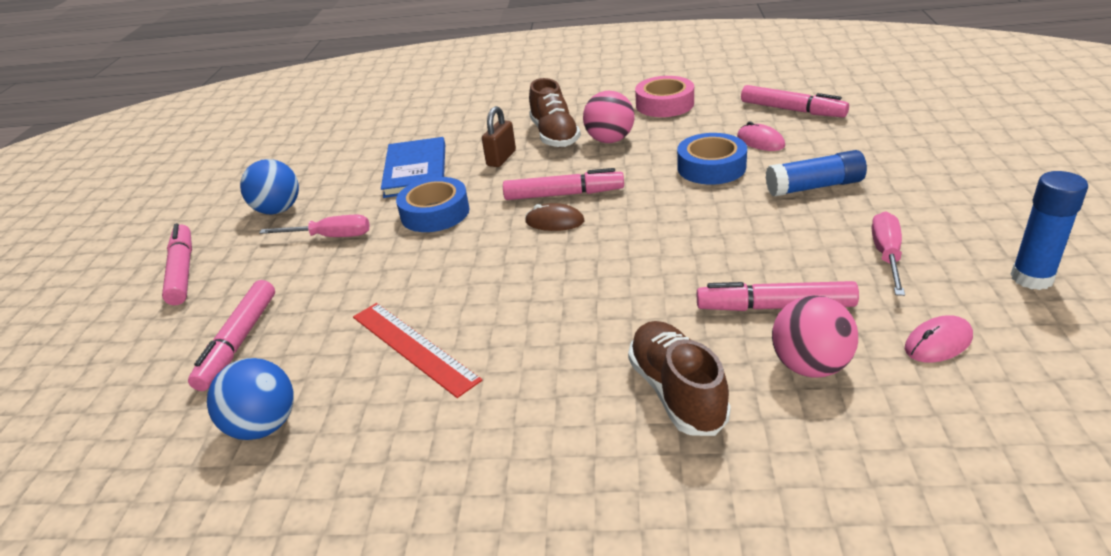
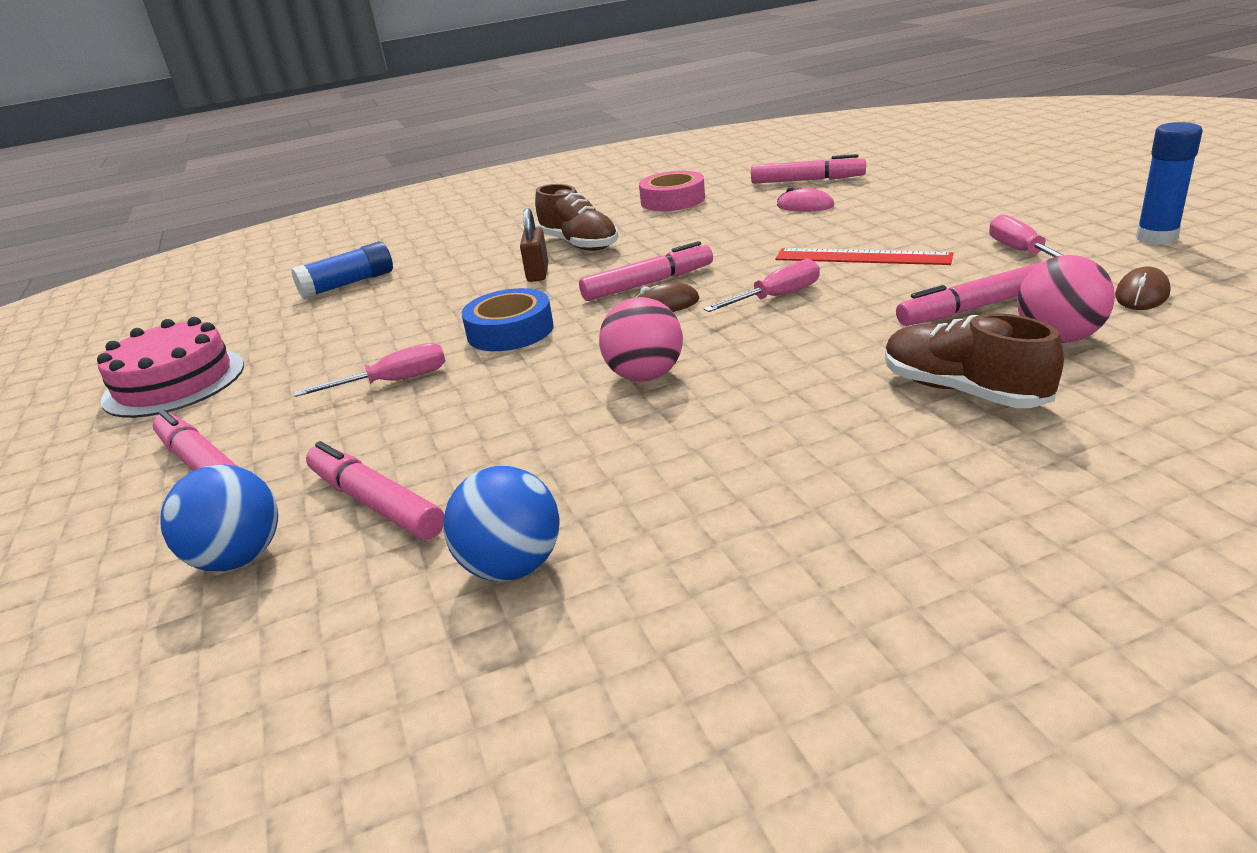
camera: 25 degrees left, 5 degrees down
pink marker [188,280,275,391] -> pink marker turned 150 degrees clockwise [306,441,444,540]
blue ball [240,159,299,215] -> blue ball moved to [160,464,278,571]
red ruler [353,303,482,398] -> red ruler moved to [775,248,953,265]
blue book [381,137,445,198] -> none
pink ball [583,91,635,143] -> pink ball moved to [599,297,683,382]
blue tape [677,133,747,185] -> none
blue glue stick [766,150,867,196] -> blue glue stick moved to [291,241,393,299]
pink mouse [905,315,973,363] -> brown mouse [1115,266,1171,310]
none -> pink cake [97,317,244,418]
none -> pink screwdriver [703,259,820,312]

